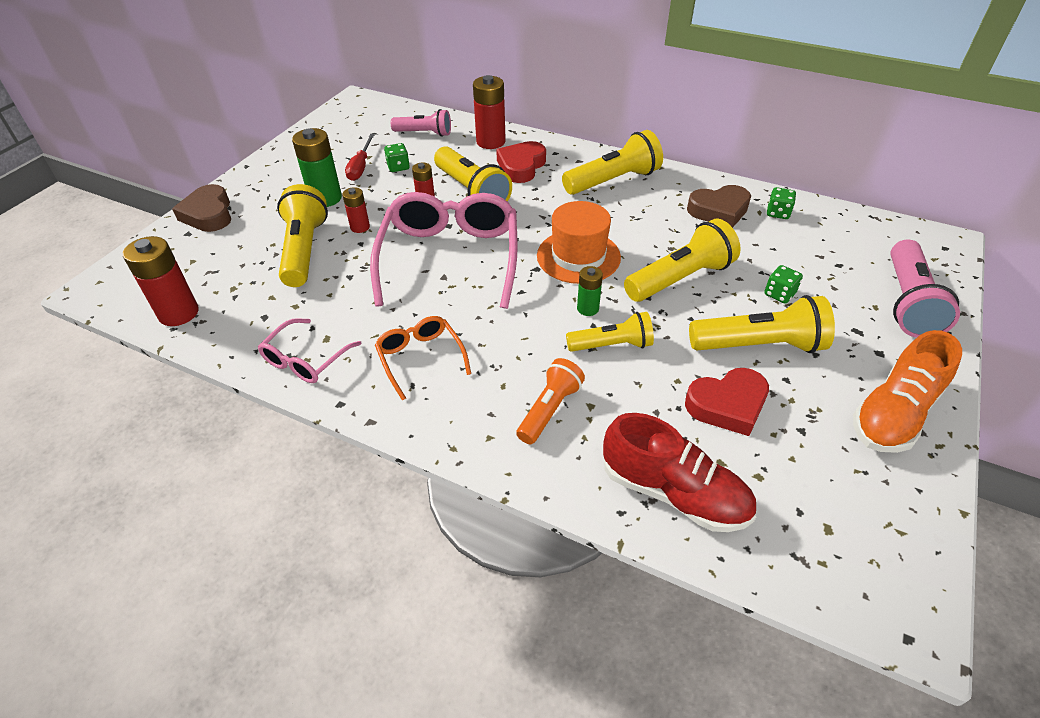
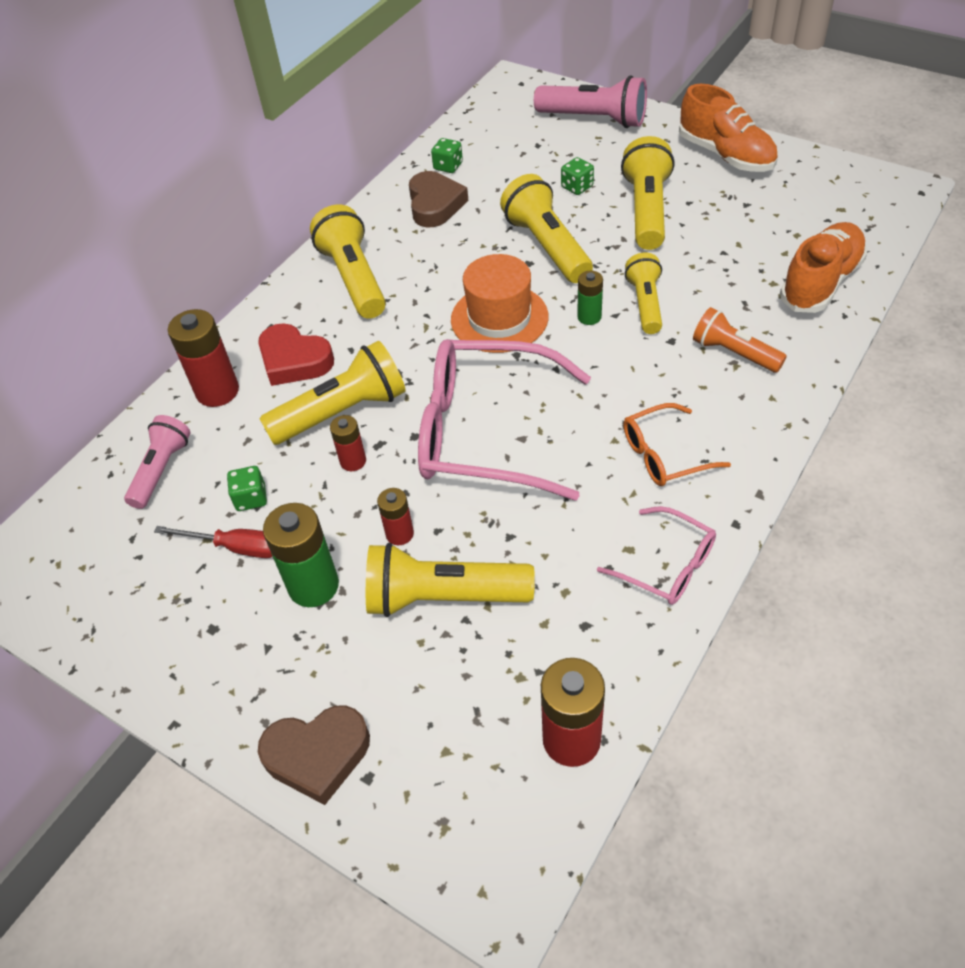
camera: 80 degrees left, 5 degrees up
red shoe [603,413,756,532] -> orange shoe [780,222,867,313]
red heart [685,368,769,436] -> none

